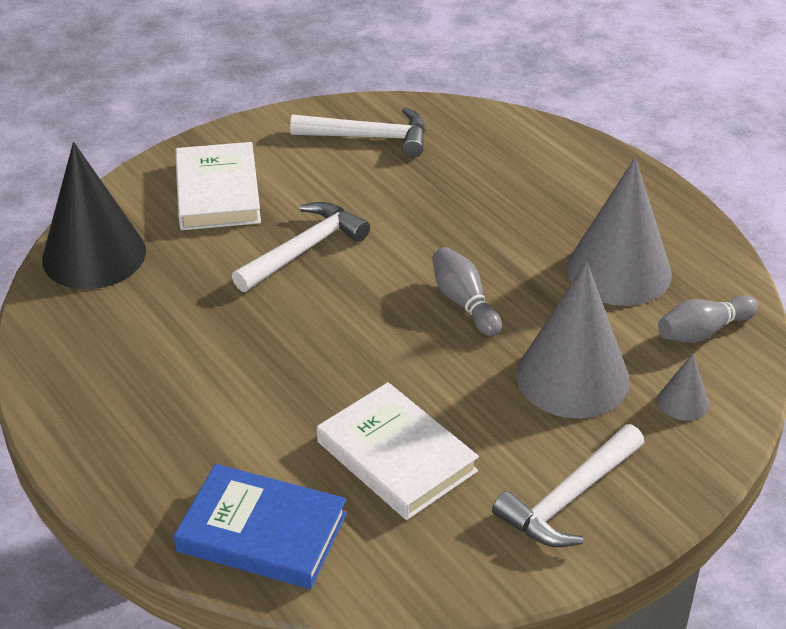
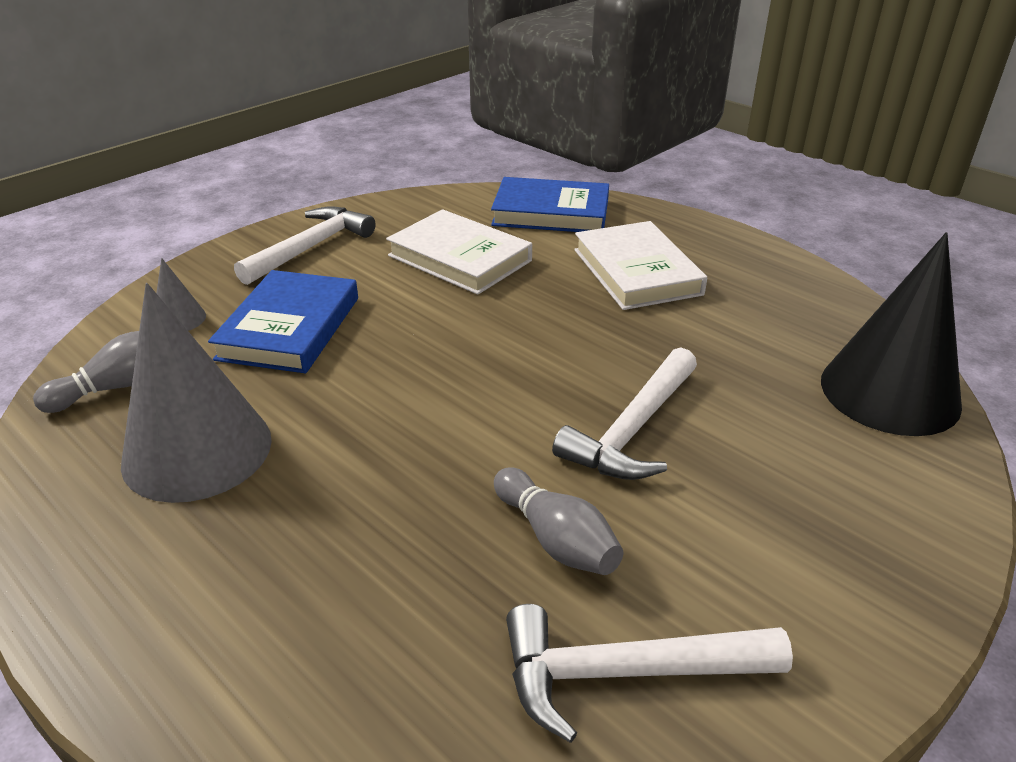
camera: 170 degrees right, 5 degrees down
white book [175,142,261,230] -> white book moved to [574,221,707,310]
grey bowling pin [432,247,502,336] -> grey bowling pin moved to [494,467,623,575]
grey cone [516,261,630,418] -> blue book [208,270,358,373]

